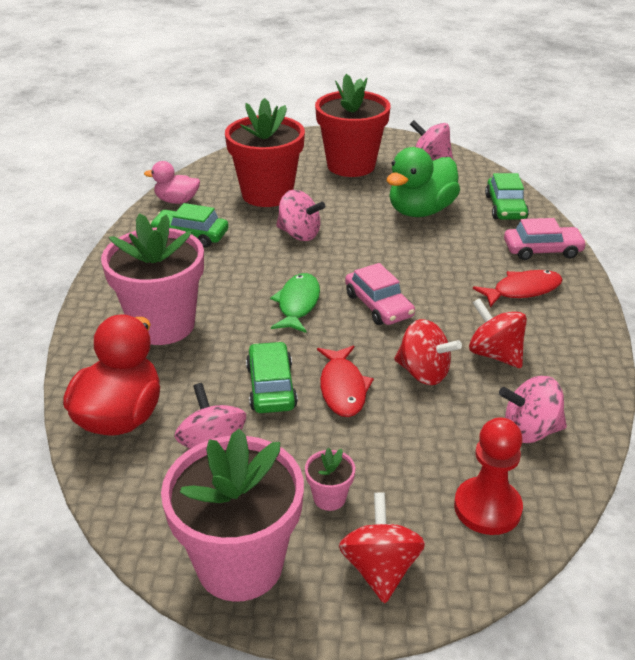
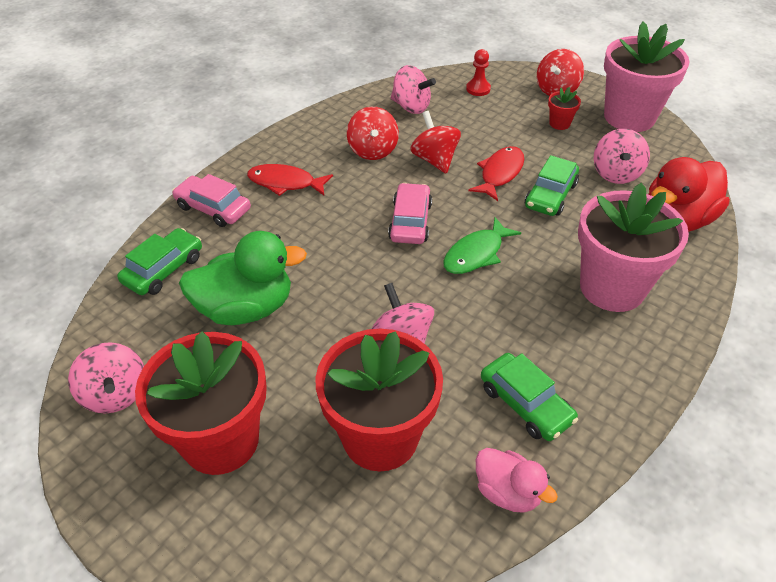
camera: 145 degrees left, 10 degrees up
pink flower pot [305,448,355,511] -> red flower pot [548,87,581,130]
red pawn [454,417,523,535] -> red pawn [466,49,491,96], size x0.61

